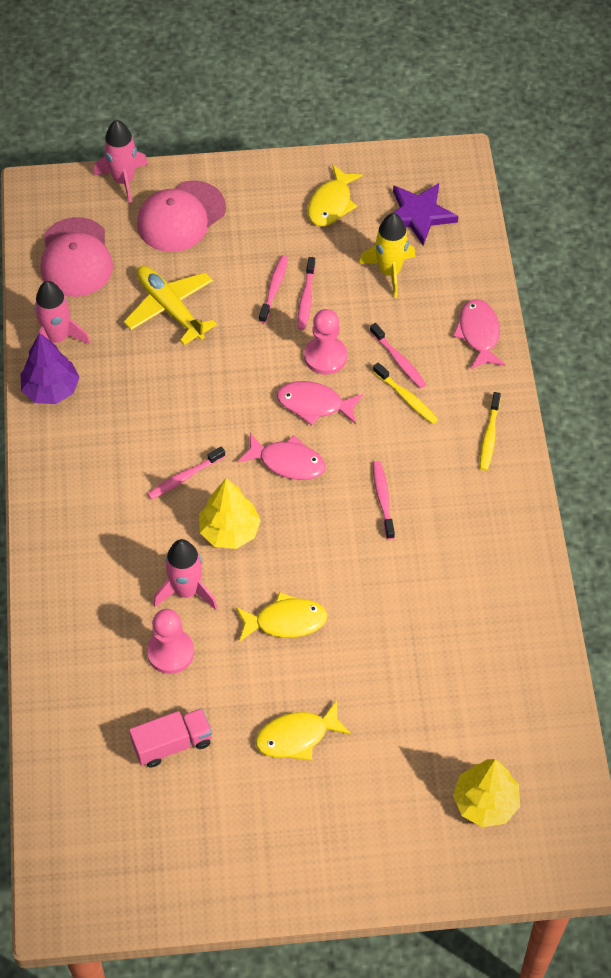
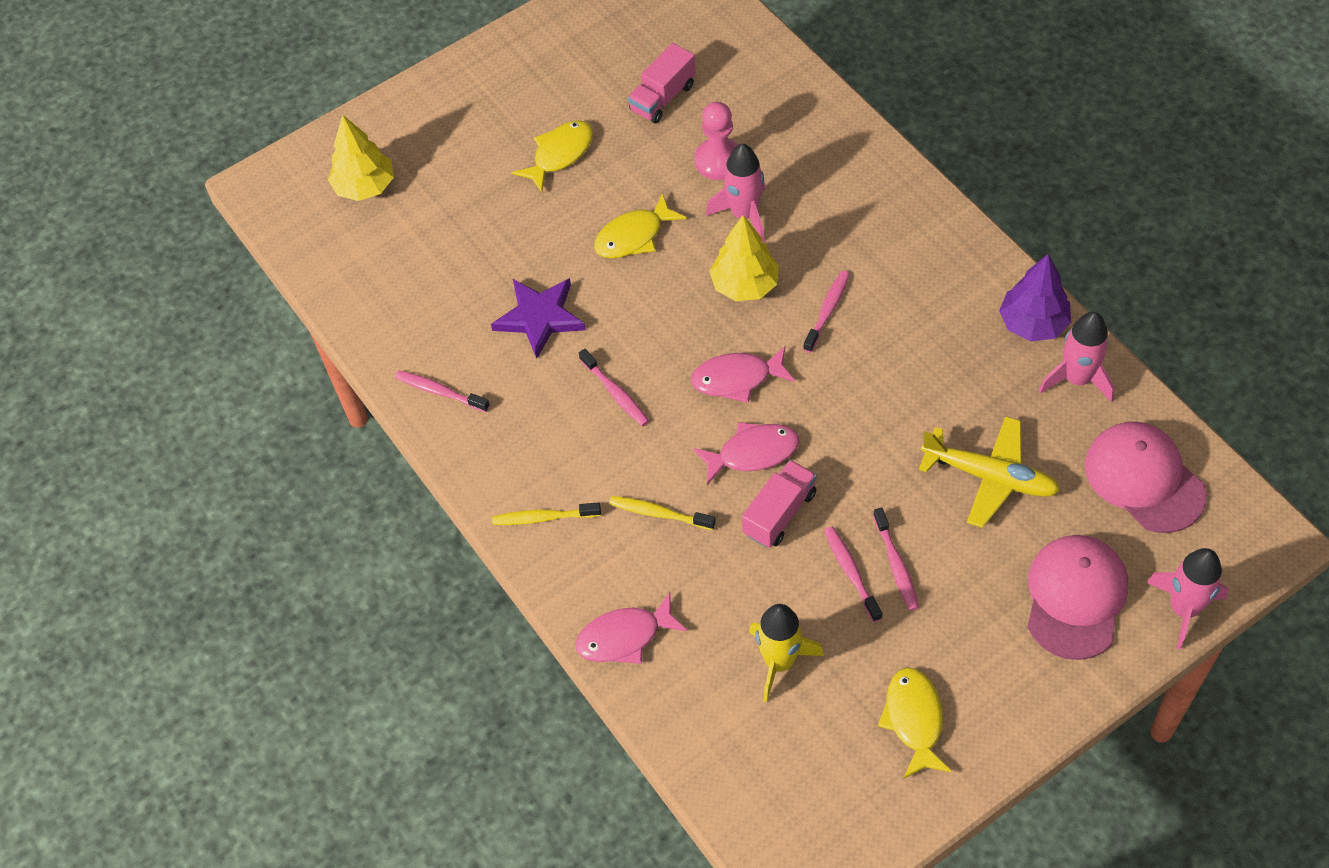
camera: 155 degrees right, 0 degrees up
pink pawn [304,309,347,375] -> pink truck [742,460,817,548]
pink toothbrush [370,323,426,388] -> pink toothbrush moved to [395,371,490,412]
purple star [393,183,458,245] -> purple star moved to [491,278,586,358]
pink fish [453,299,505,369] -> pink fish turned 105 degrees clockwise [575,592,688,664]
yellow toothbrush [480,392,501,471] -> yellow toothbrush turned 75 degrees counterclockwise [492,502,601,525]

